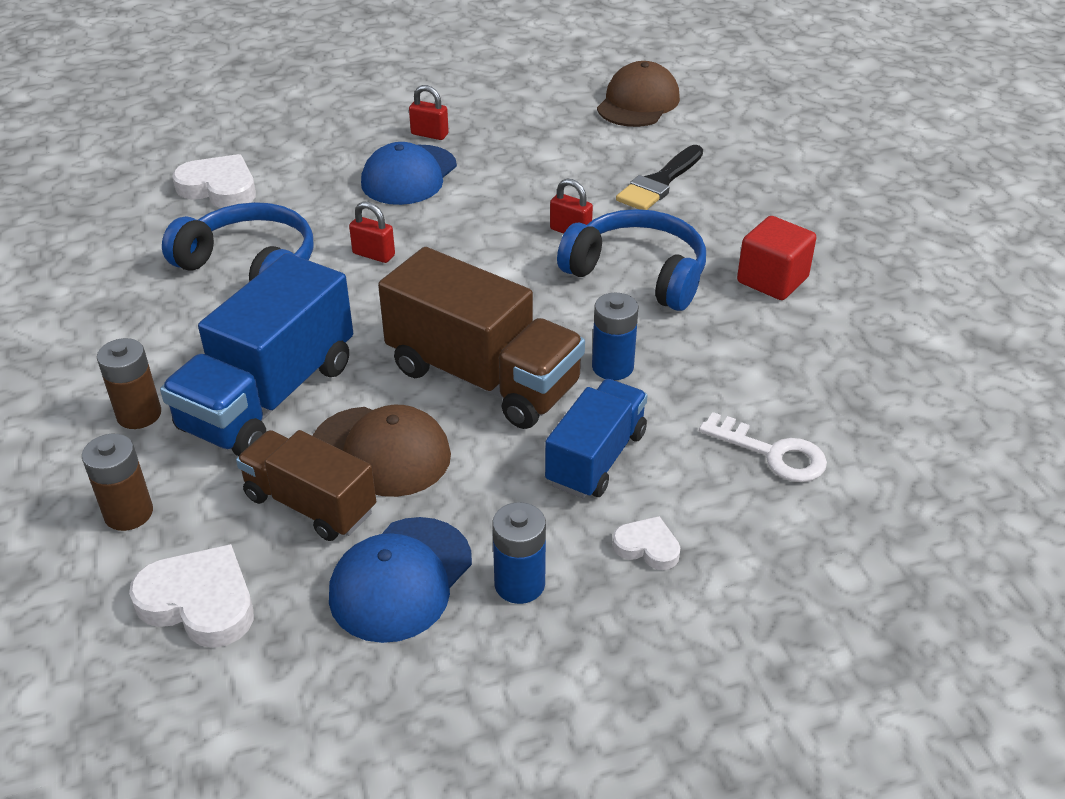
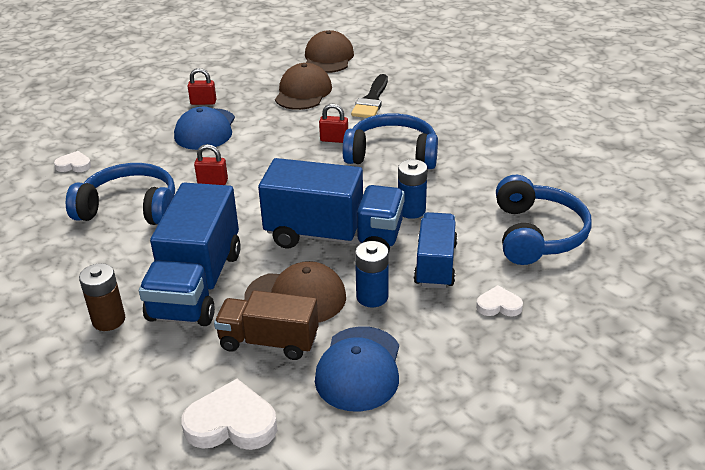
camera: 20 degrees left, 5 degrees down
brown battery [82,434,153,531] -> none
white heart [172,154,256,208] -> white heart [54,151,91,172], size x0.56
brown truck [378,247,585,429] -> blue truck [258,158,405,251]
blue battery [492,502,546,604] -> blue battery moved to [355,241,389,307]
white key [699,412,827,482] -> blue headphones [496,175,592,265]
red cube [737,216,817,300] -> none
none -> brown cap [275,63,332,110]

